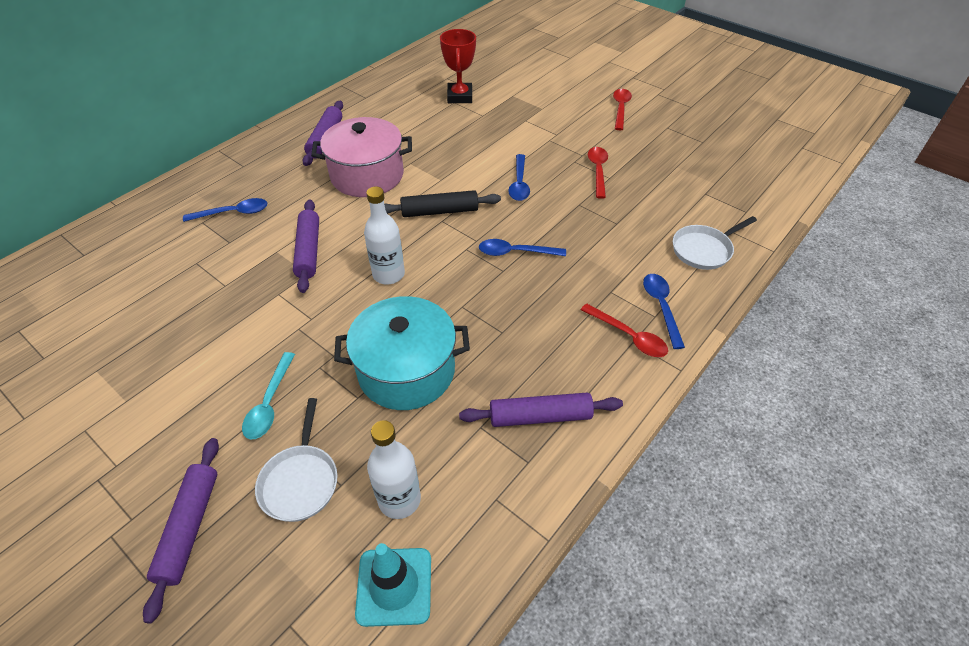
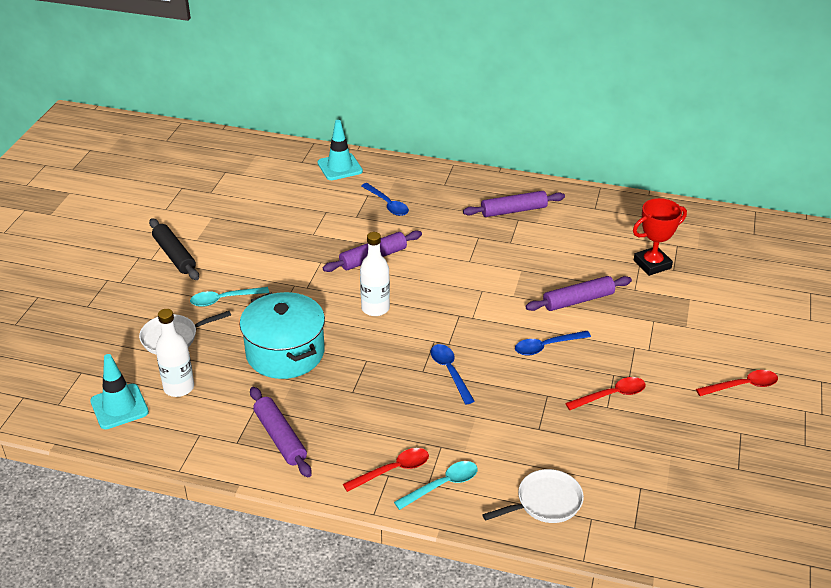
camera: 65 degrees right, 10 degrees down
purple rolling pin [143,438,219,624] -> purple rolling pin moved to [525,276,632,311]
pink pot [311,117,412,197] -> none
black rolling pin [384,190,501,217] -> black rolling pin moved to [149,218,199,280]
red spoon [581,303,668,357] -> red spoon turned 135 degrees counterclockwise [343,448,429,492]
blue spoon [643,274,685,349] -> turquoise spoon [394,461,478,510]
white pan [673,216,757,270] -> white pan turned 120 degrees clockwise [482,469,584,523]
none -> turquoise traffic cone [317,120,363,180]

